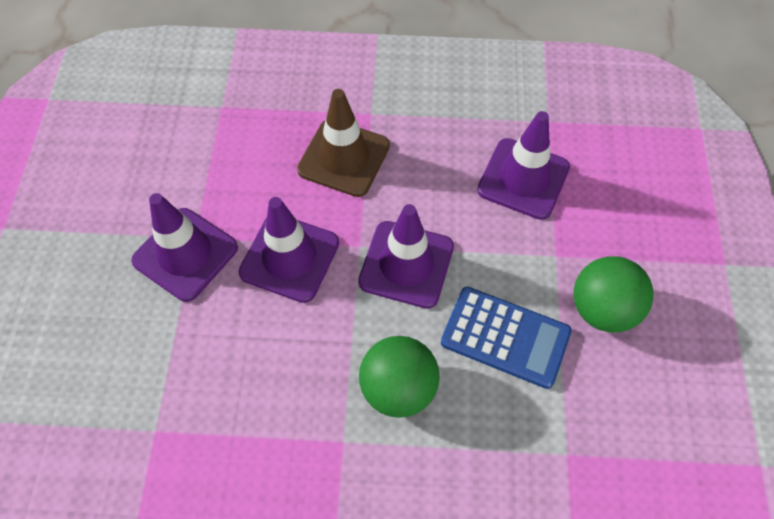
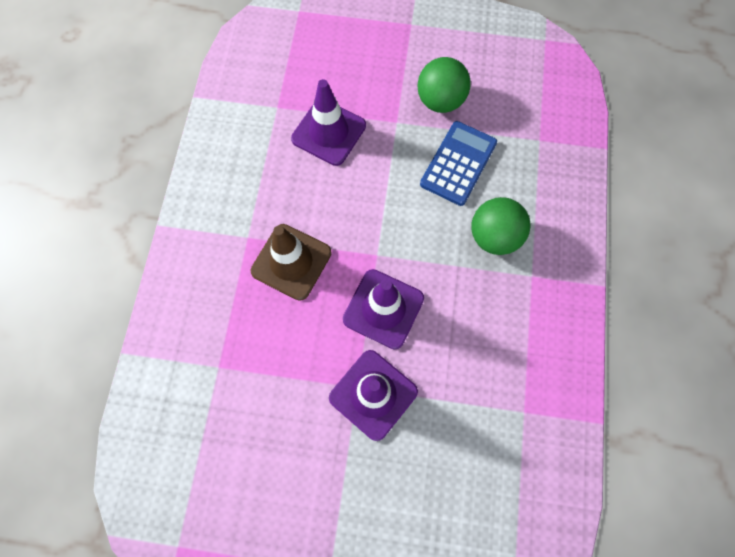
camera: 85 degrees left, 10 degrees up
purple traffic cone [358,204,454,309] -> none

